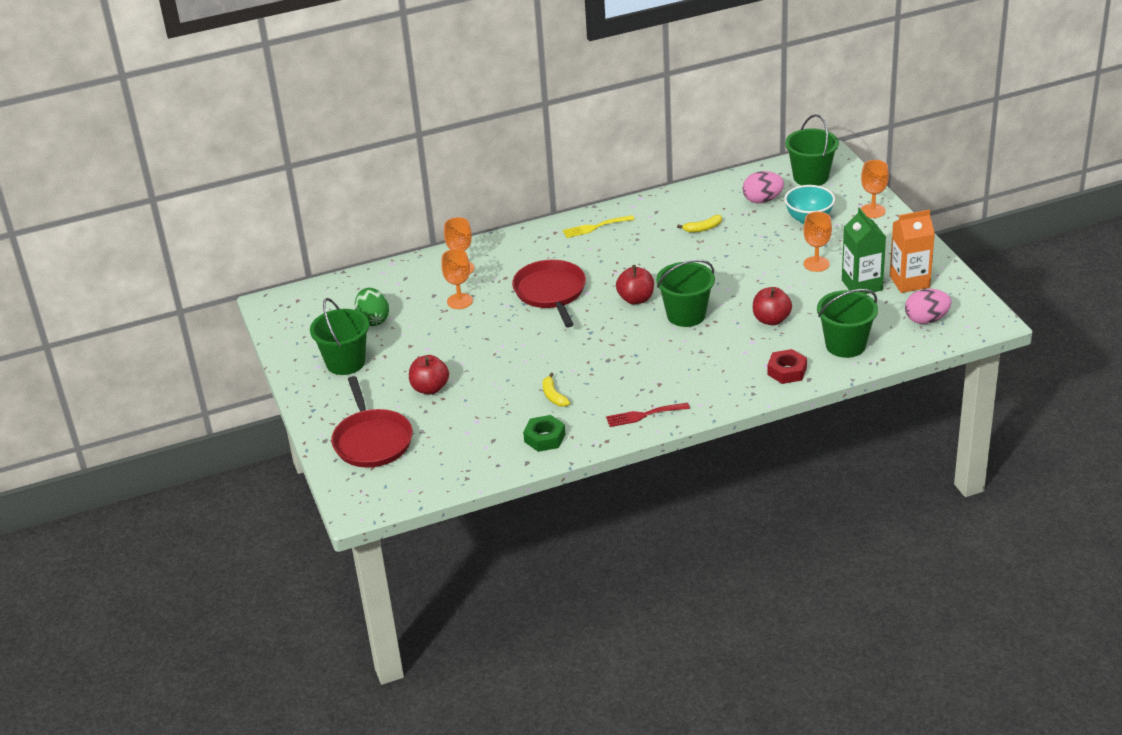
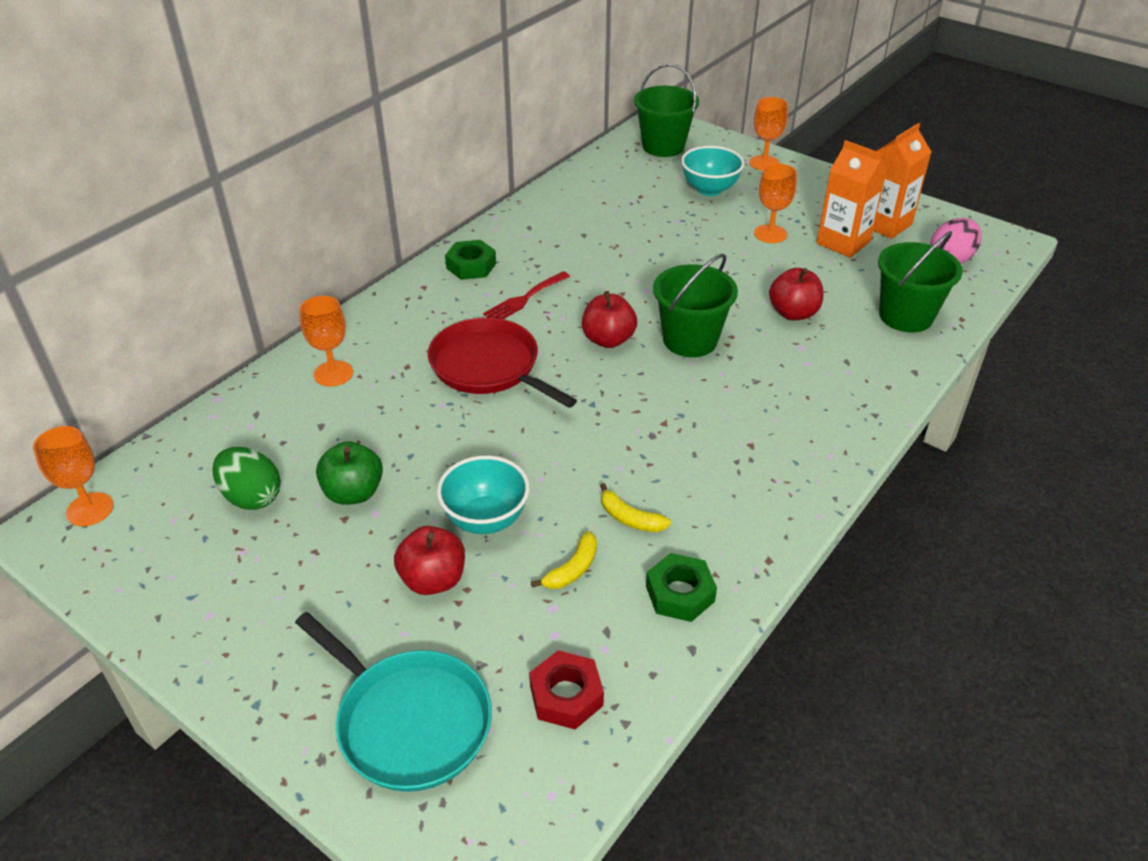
camera: 35 degrees left, 5 degrees up
green bucket [310,298,369,375] -> none
red pan [331,376,413,468] -> turquoise pan [295,612,492,792]
orange goblet [441,249,473,309] -> orange goblet moved to [33,426,113,526]
yellow fork [563,215,635,238] -> green nut [445,240,496,280]
red fork [606,403,690,427] -> red fork moved to [483,271,570,319]
yellow banana [677,215,722,233] -> yellow banana moved to [531,531,597,589]
pink egg [742,171,784,203] -> none
red nut [767,349,807,384] -> red nut moved to [529,650,604,729]
green carton [842,208,886,294] -> orange carton [816,140,888,258]
none -> green apple [316,441,383,505]
none -> turquoise bowl [437,455,530,534]

